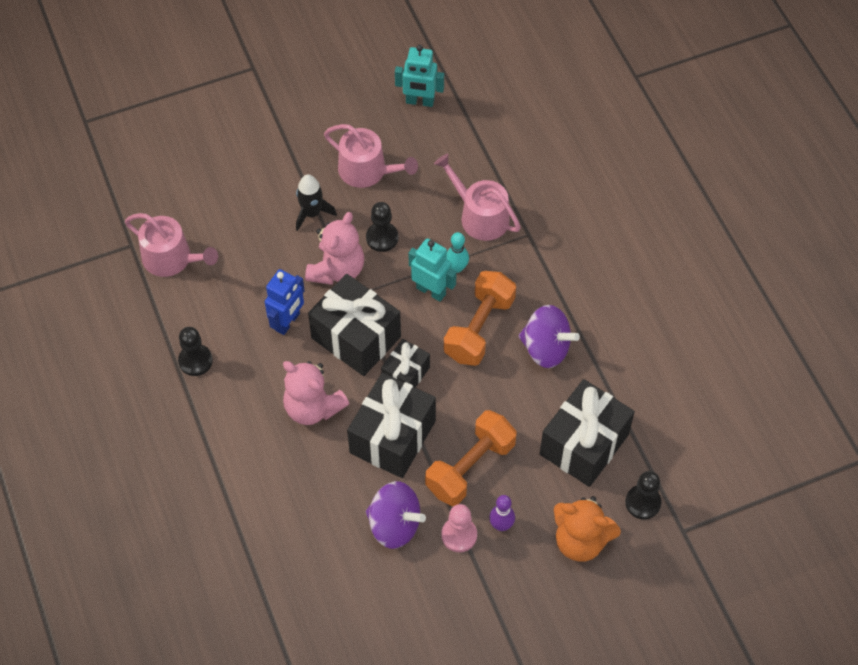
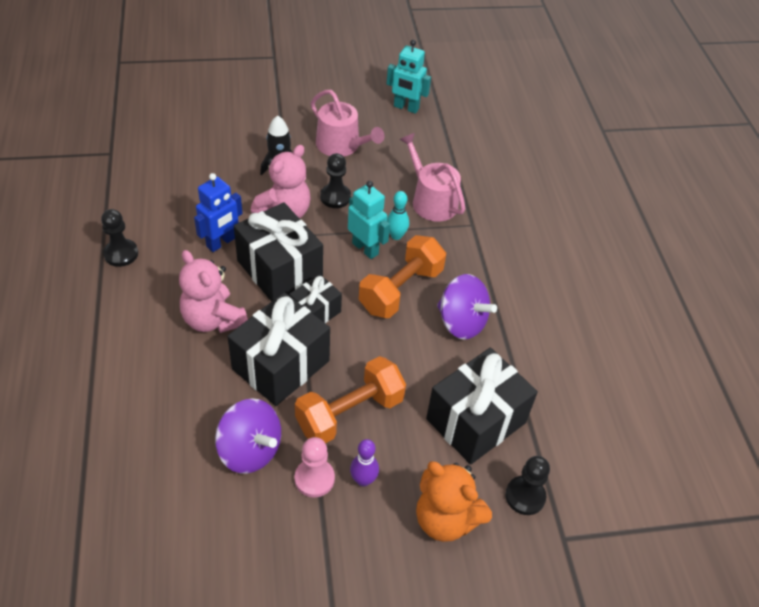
camera: 10 degrees right, 10 degrees down
pink watering can [125,213,218,277] -> none

